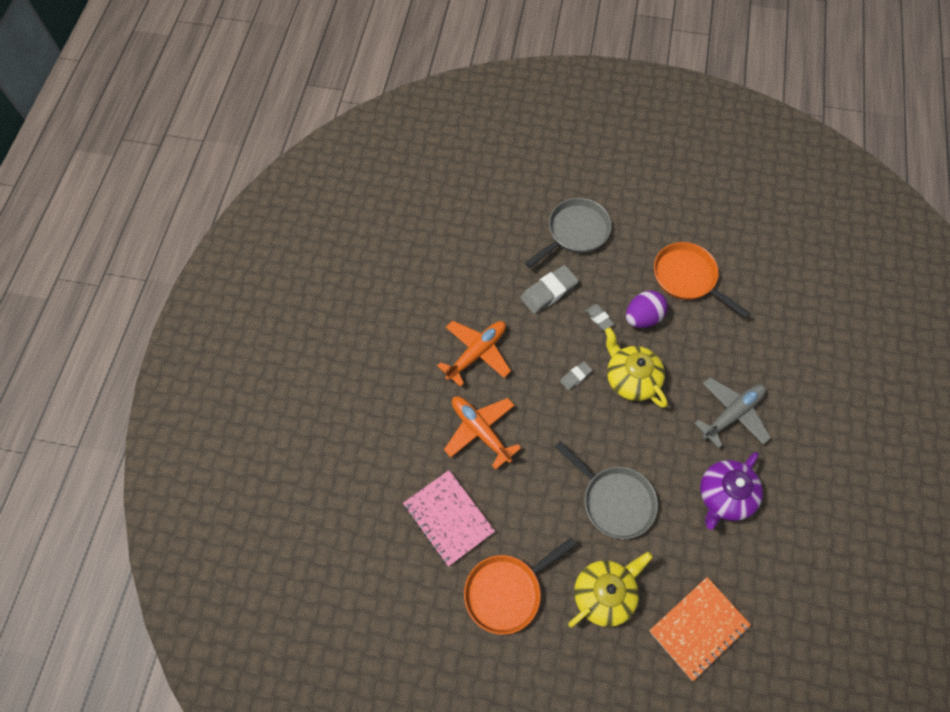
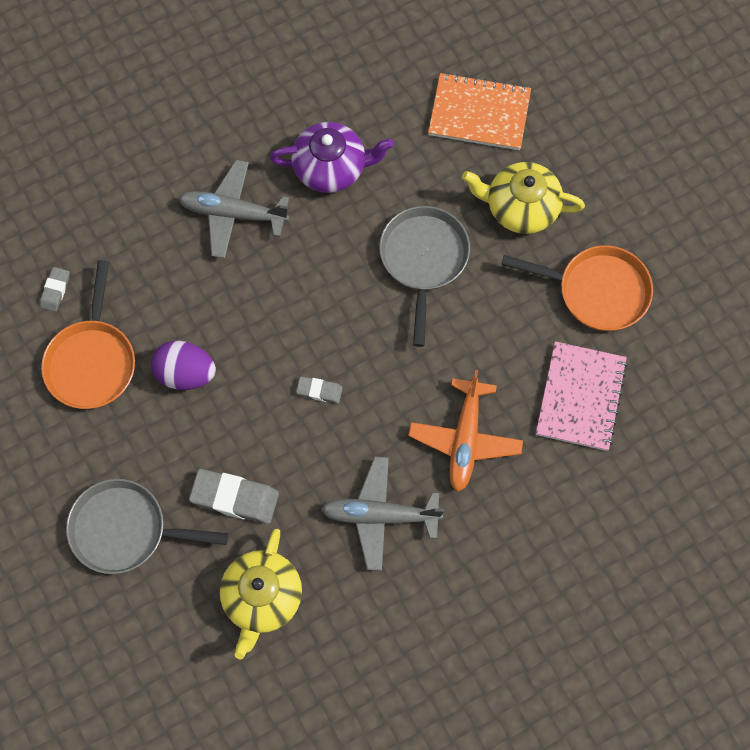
camera: 130 degrees left, 5 degrees up
orange plane [437,320,511,387] -> grey plane [321,457,444,571]
grey eraser [585,304,614,330] -> grey eraser moved to [40,267,70,312]
yellow teapot [605,328,668,408] -> yellow teapot moved to [220,528,302,659]

